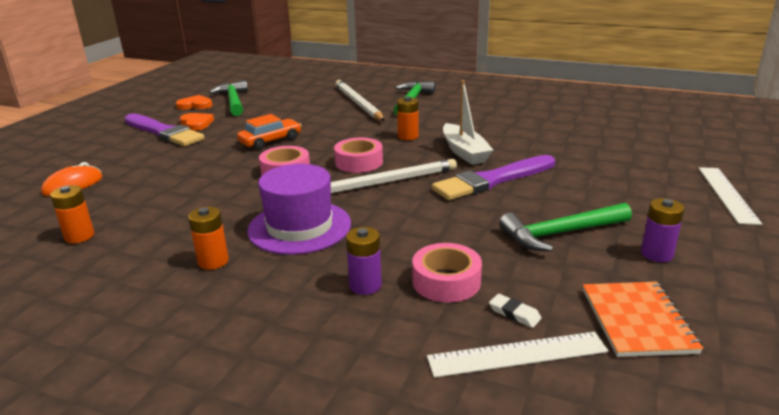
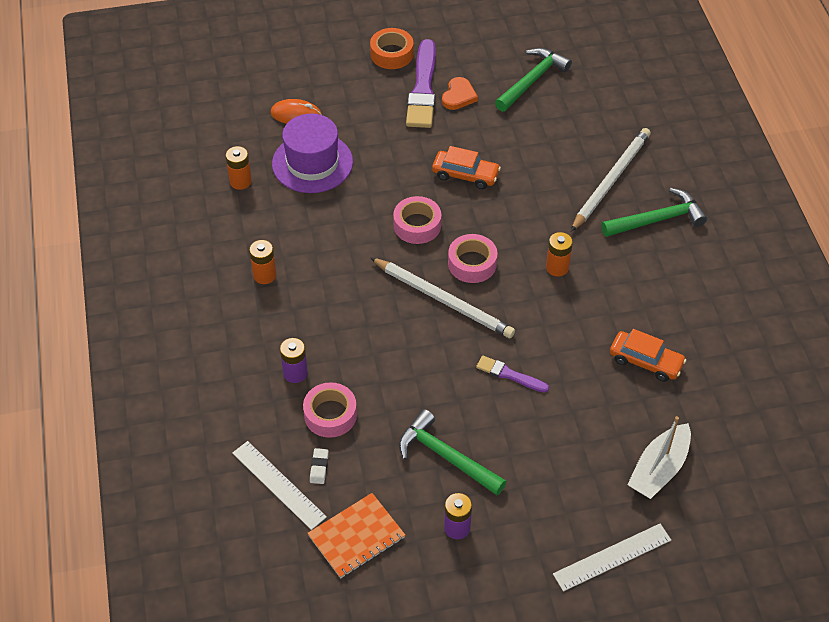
camera: 55 degrees right, 25 degrees up
orange heart [176,95,212,110] -> none
purple hat [247,164,351,255] -> purple hat moved to [272,114,353,193]
purple brush [432,155,555,200] -> purple brush [476,356,549,393], size x0.52
white boat [443,80,494,165] -> white boat moved to [627,416,691,499]
none -> orange tape [370,28,413,69]
none -> orange car [610,329,686,382]

